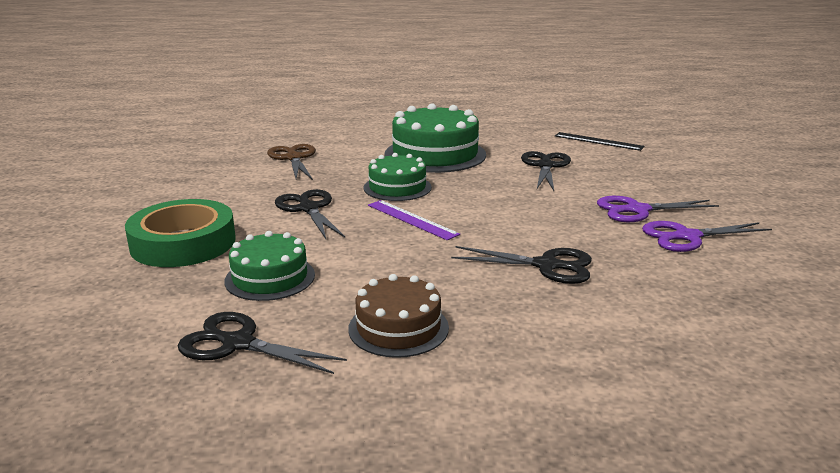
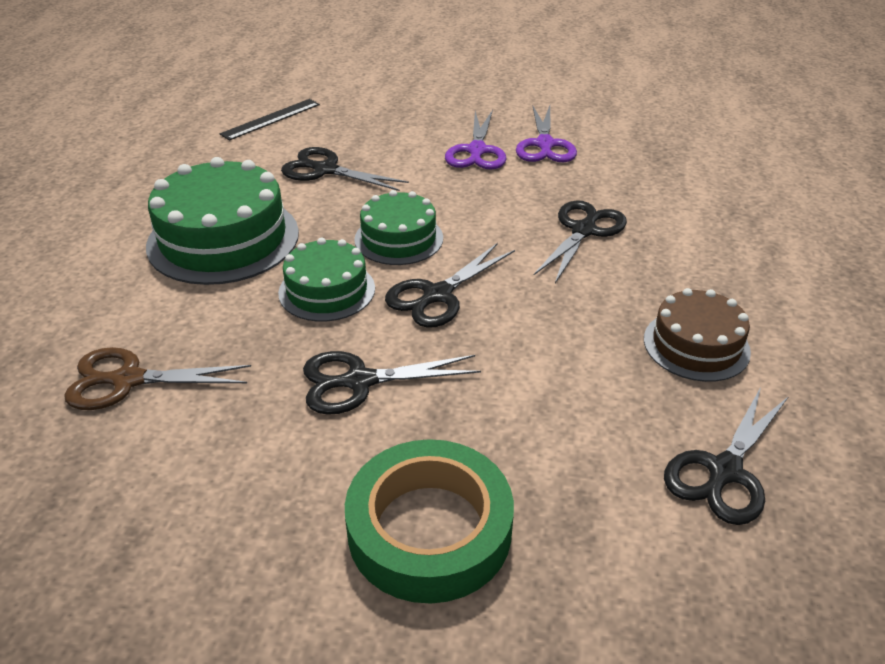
camera: 75 degrees left, 15 degrees up
green cake [224,231,315,301] -> green cake moved to [354,190,443,265]
purple ruler [368,200,460,240] -> black scissors [385,243,515,328]

